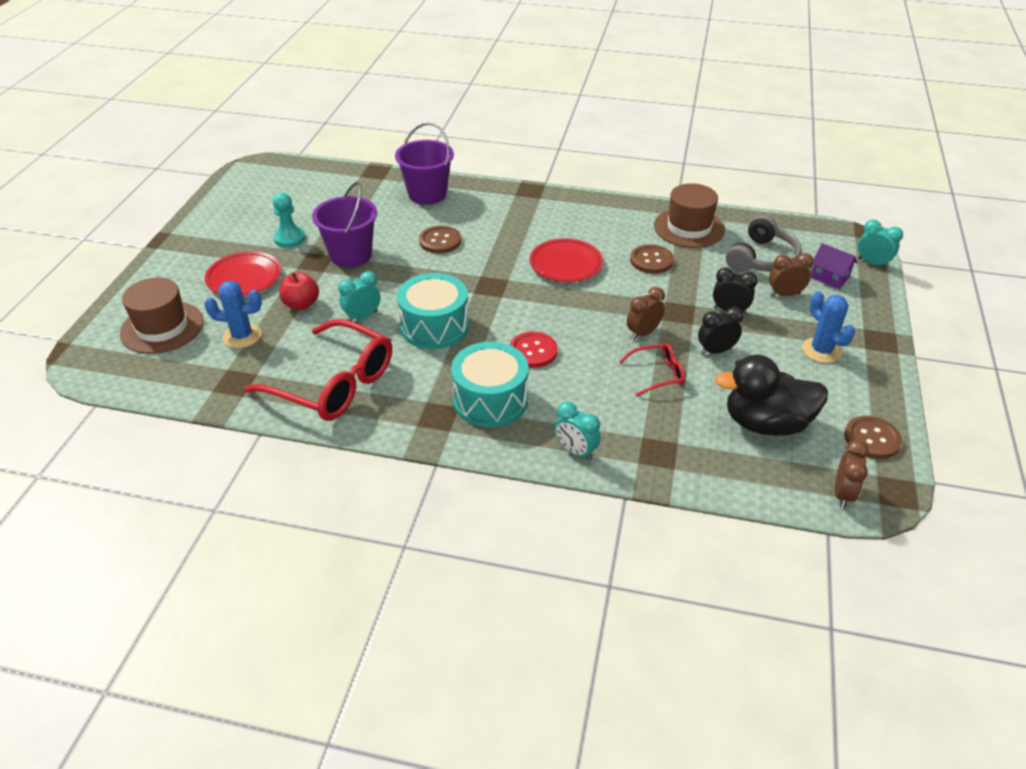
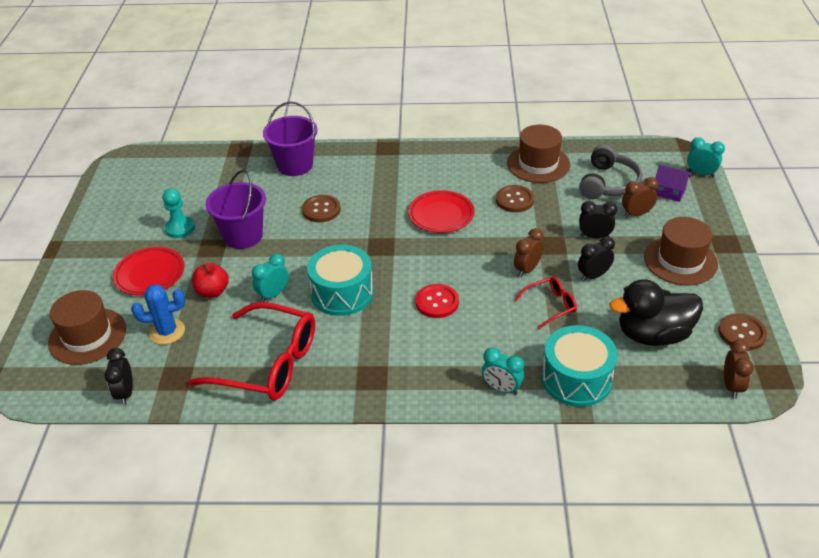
camera: 10 degrees left, 0 degrees up
turquoise drum [451,342,529,427] -> turquoise drum moved to [542,325,618,407]
blue cactus [802,291,855,363] -> brown hat [644,217,718,286]
none -> black clock [104,348,133,405]

